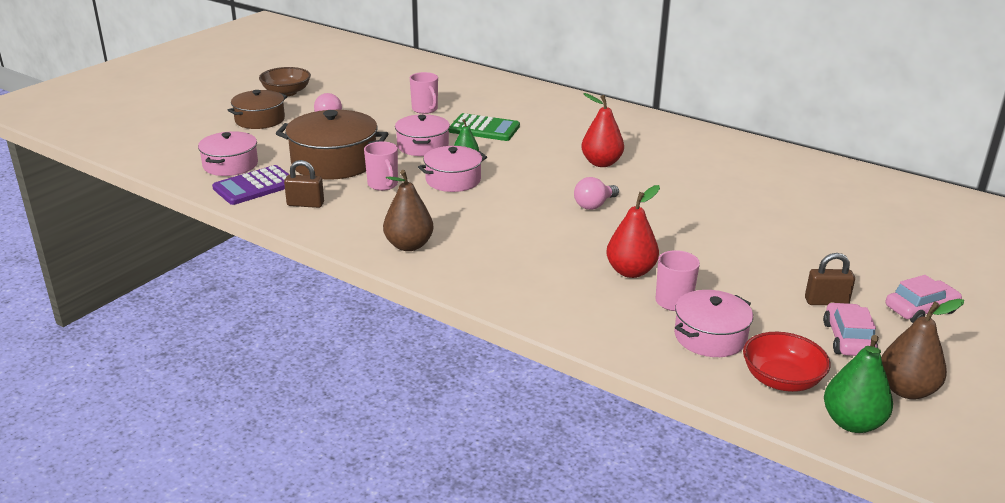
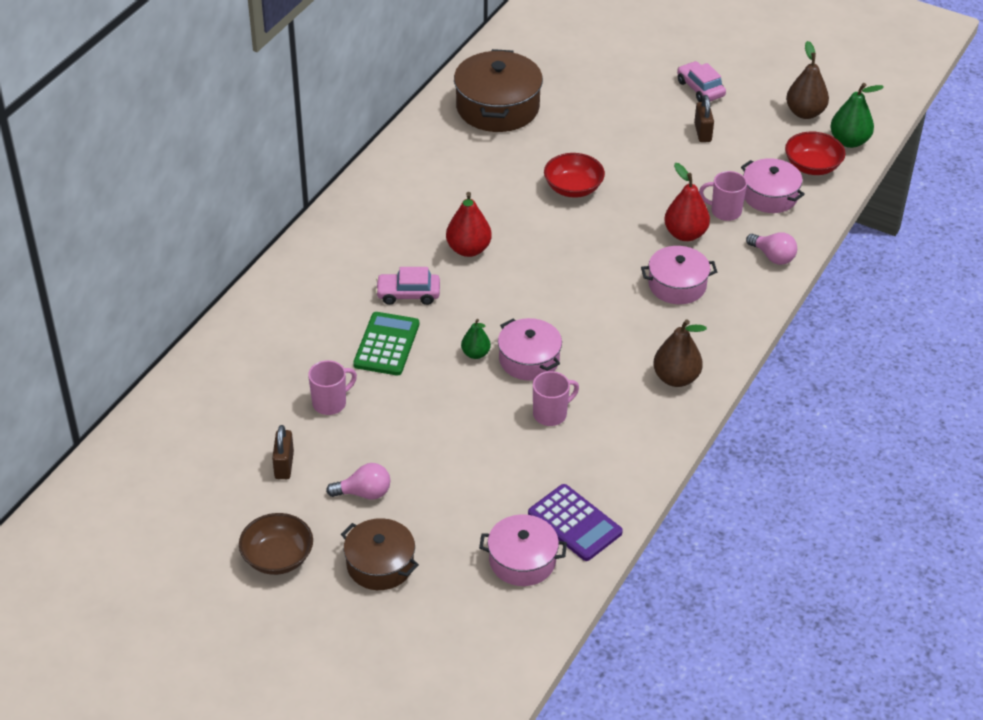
camera: 95 degrees left, 15 degrees up
brown pot [276,110,388,180] -> brown pot moved to [454,49,543,132]
brown padlock [284,160,324,208] -> brown padlock moved to [272,425,294,479]
pink pot [395,114,450,156] -> pink pot moved to [641,246,717,304]
pink light bulb [574,177,619,210] -> pink light bulb moved to [746,232,797,265]
pink car [823,303,878,356] -> pink car moved to [375,267,440,305]
none -> red bowl [544,153,605,198]

